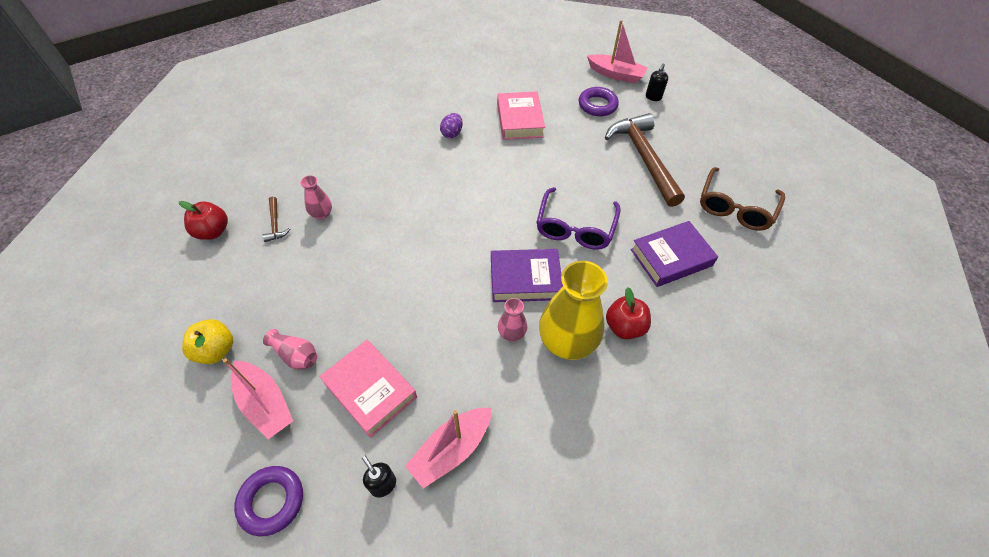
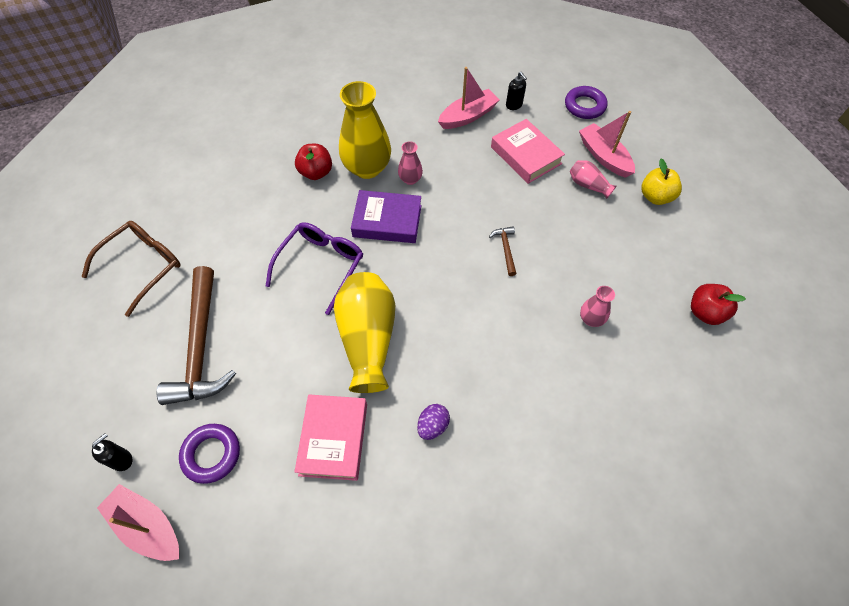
camera: 170 degrees left, 5 degrees up
brown hammer [262,197,290,242] -> brown hammer moved to [489,226,517,276]
purple book [630,221,718,287] -> none
none -> yellow vase [334,272,395,393]

